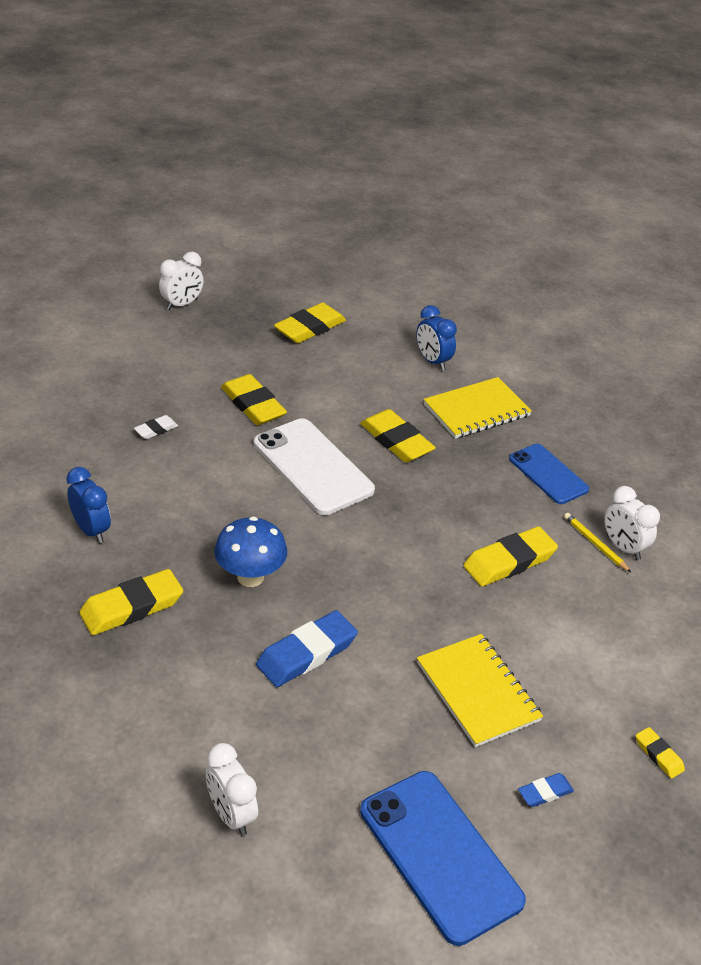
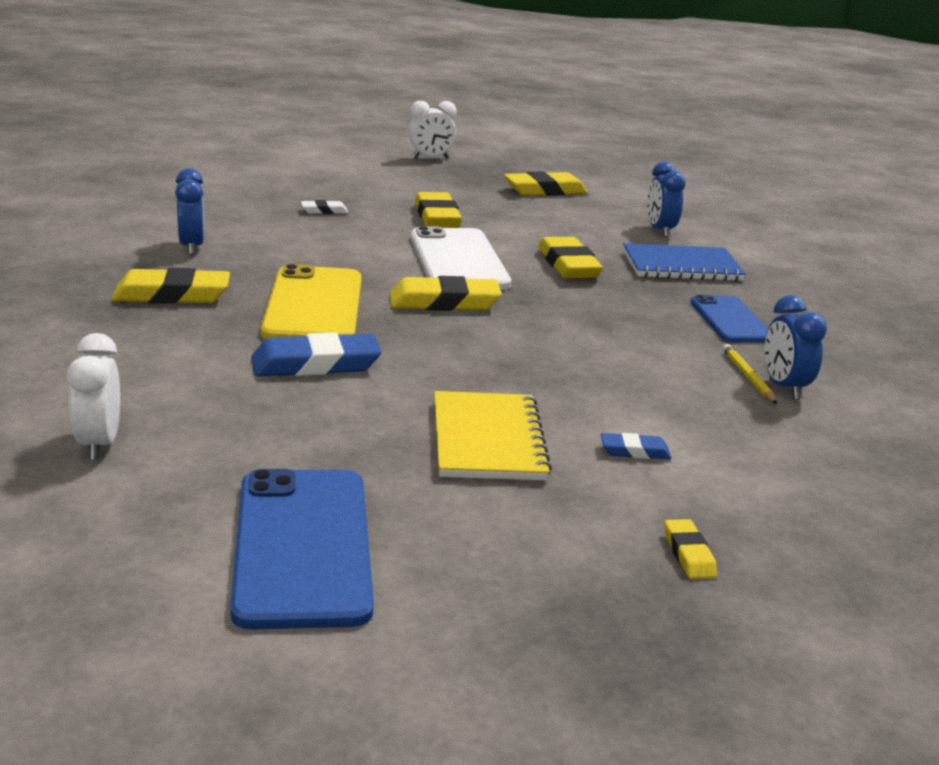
camera: 25 degrees right, 15 degrees down
blue mushroom [214,516,287,587] -> yellow phone [261,264,362,339]
yellow notebook [424,377,532,439] -> blue notebook [623,243,746,281]
yellow eraser [463,526,558,586] -> yellow eraser moved to [389,276,502,311]
blue eraser [518,773,574,807] -> blue eraser moved to [601,433,671,459]
white clock [604,486,660,560] -> blue clock [764,295,827,400]

